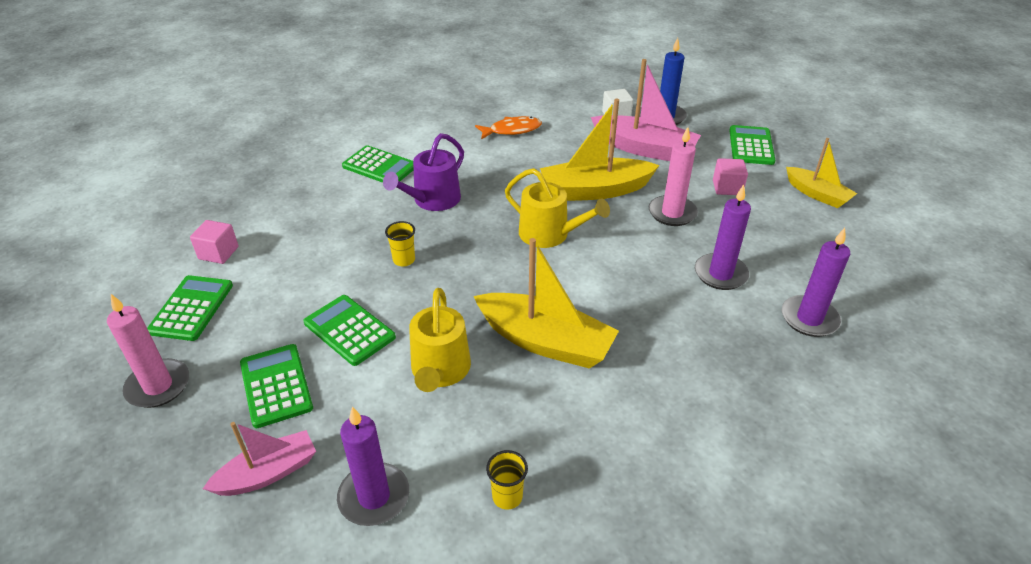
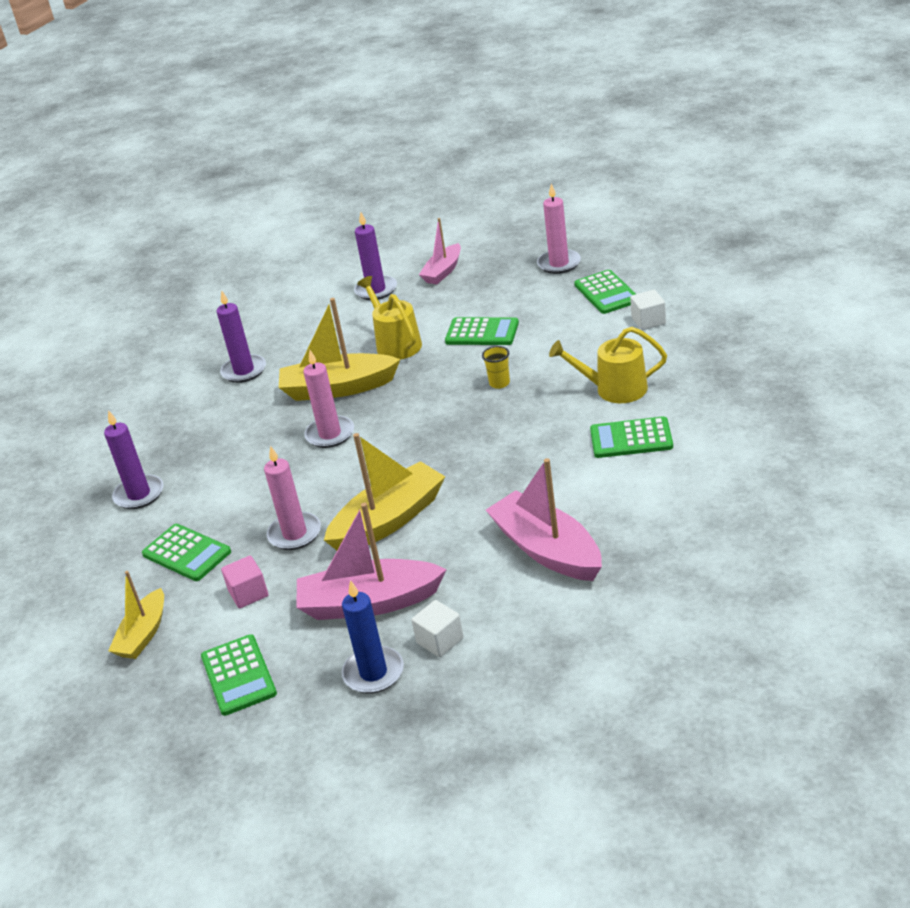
camera: 155 degrees right, 5 degrees down
pink cube [190,220,239,264] -> white cube [630,290,666,330]
green calculator [240,344,313,428] -> green calculator moved to [142,524,231,581]
purple watering can [383,133,464,211] -> none
orange fish [475,116,542,140] -> pink boat [486,458,602,581]
yellow cup [486,450,528,510] -> none
yellow watering can [505,168,610,248] -> yellow watering can moved to [549,327,667,403]
purple candle [695,184,751,290] -> purple candle moved to [217,290,266,383]
yellow boat [786,138,857,208] -> yellow boat turned 90 degrees counterclockwise [108,571,164,659]
none -> pink candle [303,350,354,448]

